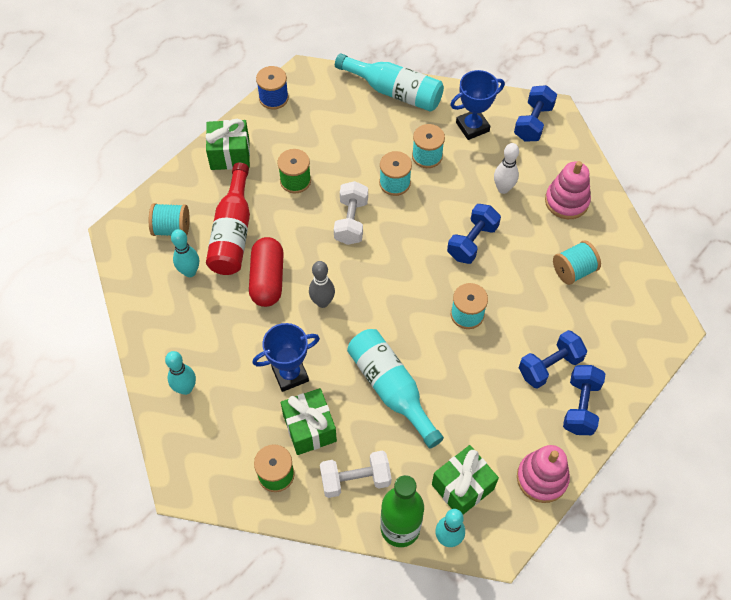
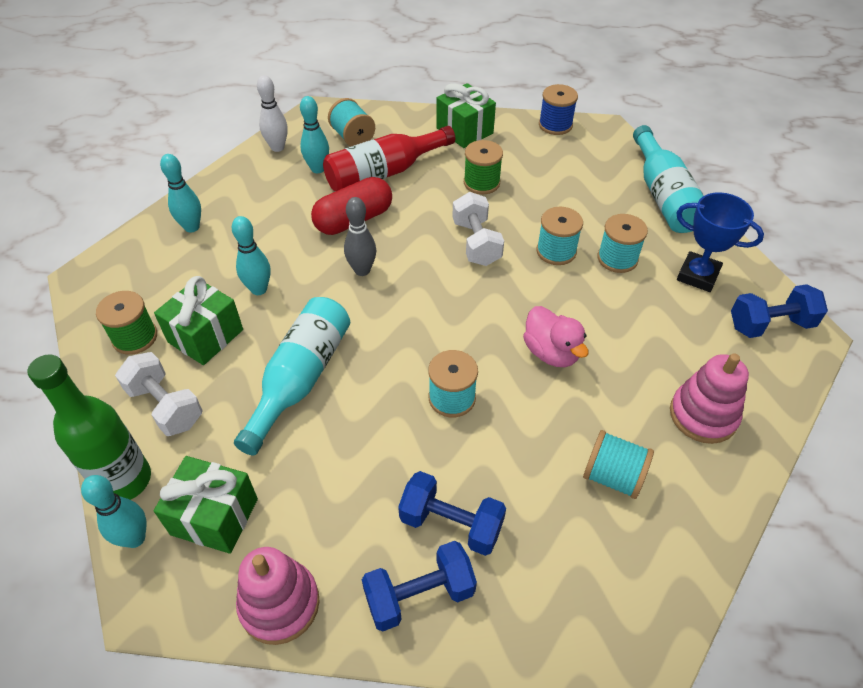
camera: 55 degrees right, 10 degrees down
blue trophy [253,323,320,392] -> turquoise bowling pin [232,216,271,295]
white dumbbell [334,181,368,245] -> white dumbbell turned 75 degrees counterclockwise [452,192,504,266]
blue dumbbell [447,204,501,264] -> pink duck [523,306,589,367]
white bowling pin [494,143,519,194] -> white bowling pin moved to [257,75,288,152]

